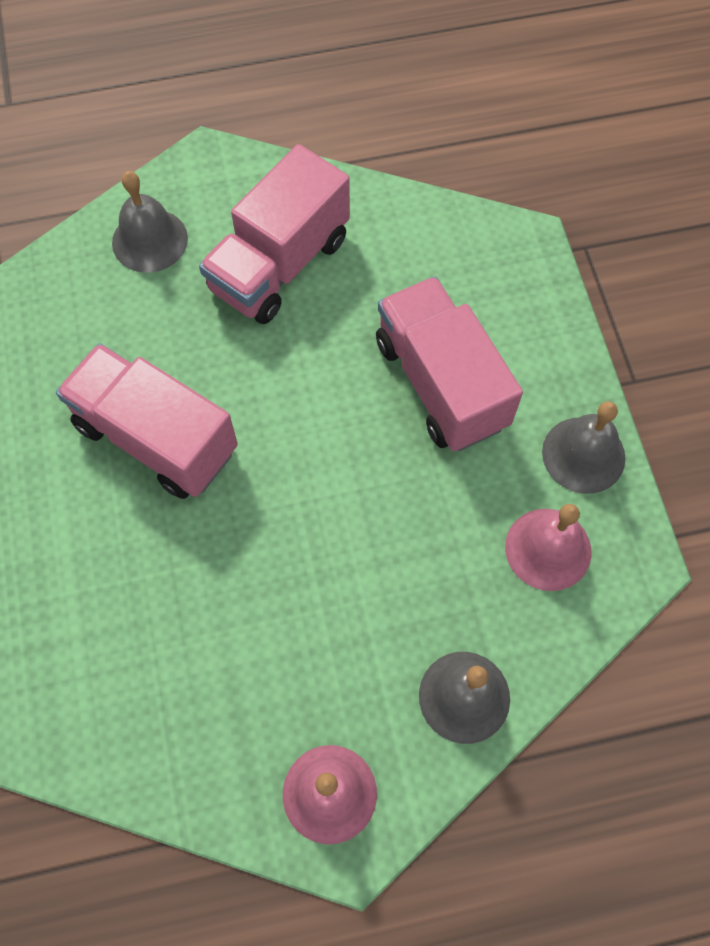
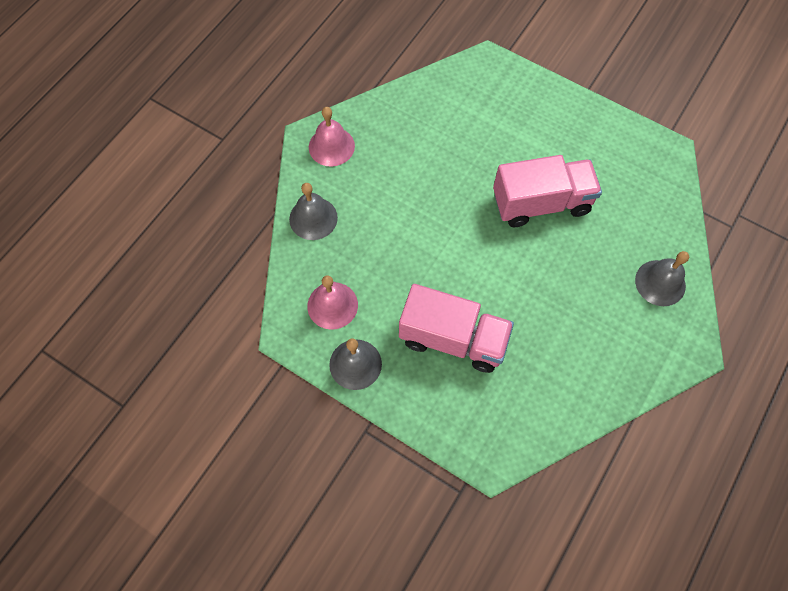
camera: 135 degrees right, 0 degrees up
pink truck [199,144,350,324] -> none

